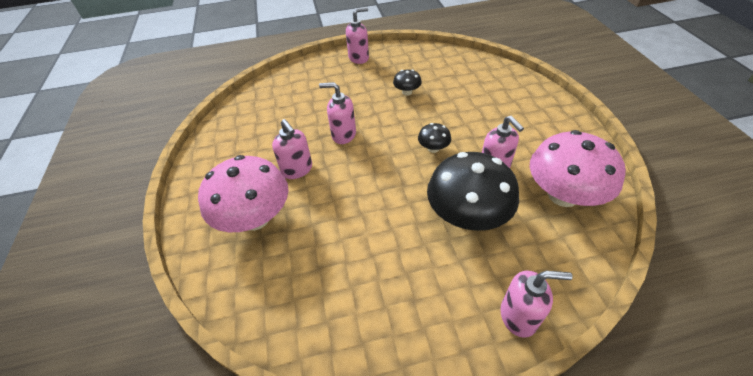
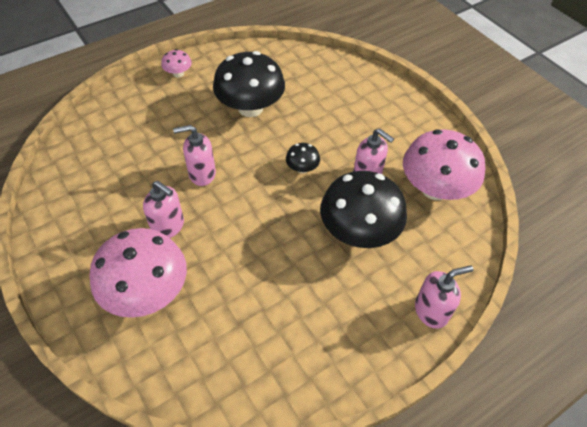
camera: 25 degrees left, 5 degrees up
pink soap dispenser [346,7,369,64] -> pink mushroom [161,49,192,78]
black mushroom [393,70,422,96] -> black mushroom [213,51,285,117], size x2.22

